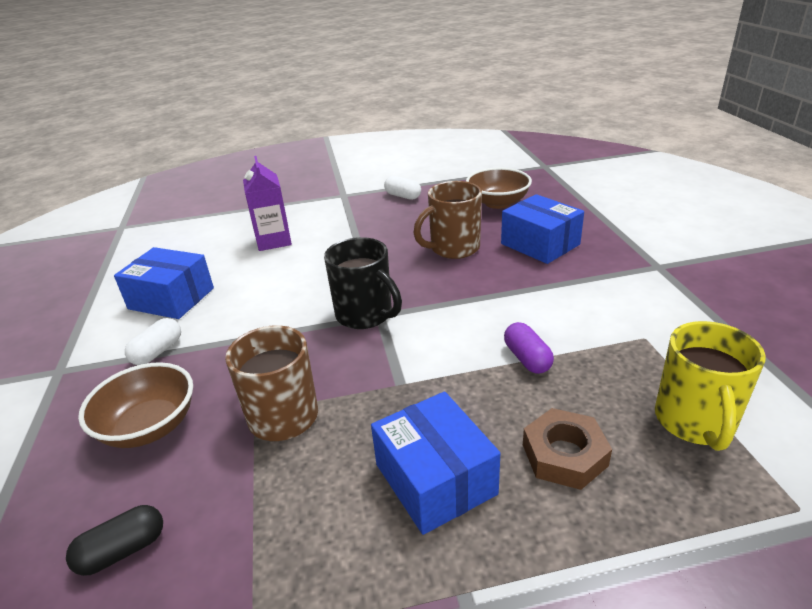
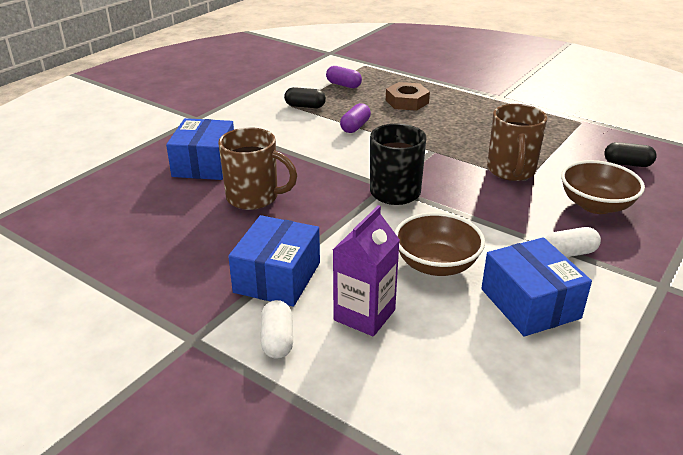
camera: 135 degrees left, 0 degrees up
blue box [371,391,500,535] -> blue box moved to [228,215,320,307]
white capsule [384,176,421,200] -> white capsule moved to [261,300,293,359]
brown bowl [466,168,532,209] -> brown bowl moved to [394,212,485,276]
yellow mug [655,321,766,451] -> purple capsule [326,66,362,88]
none -> black capsule [284,87,326,108]

